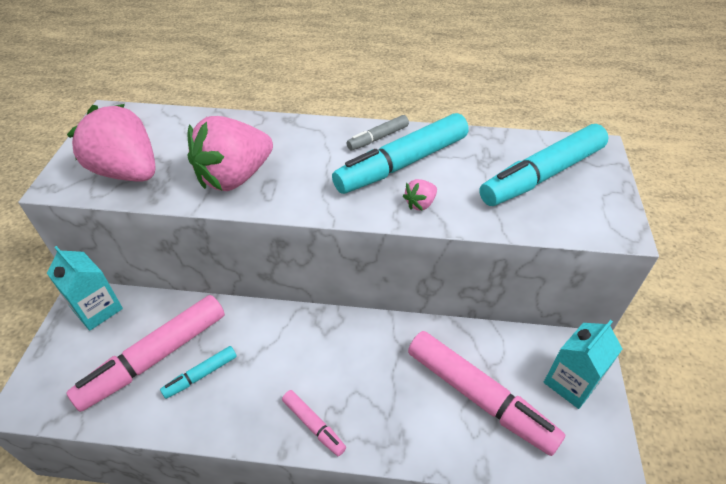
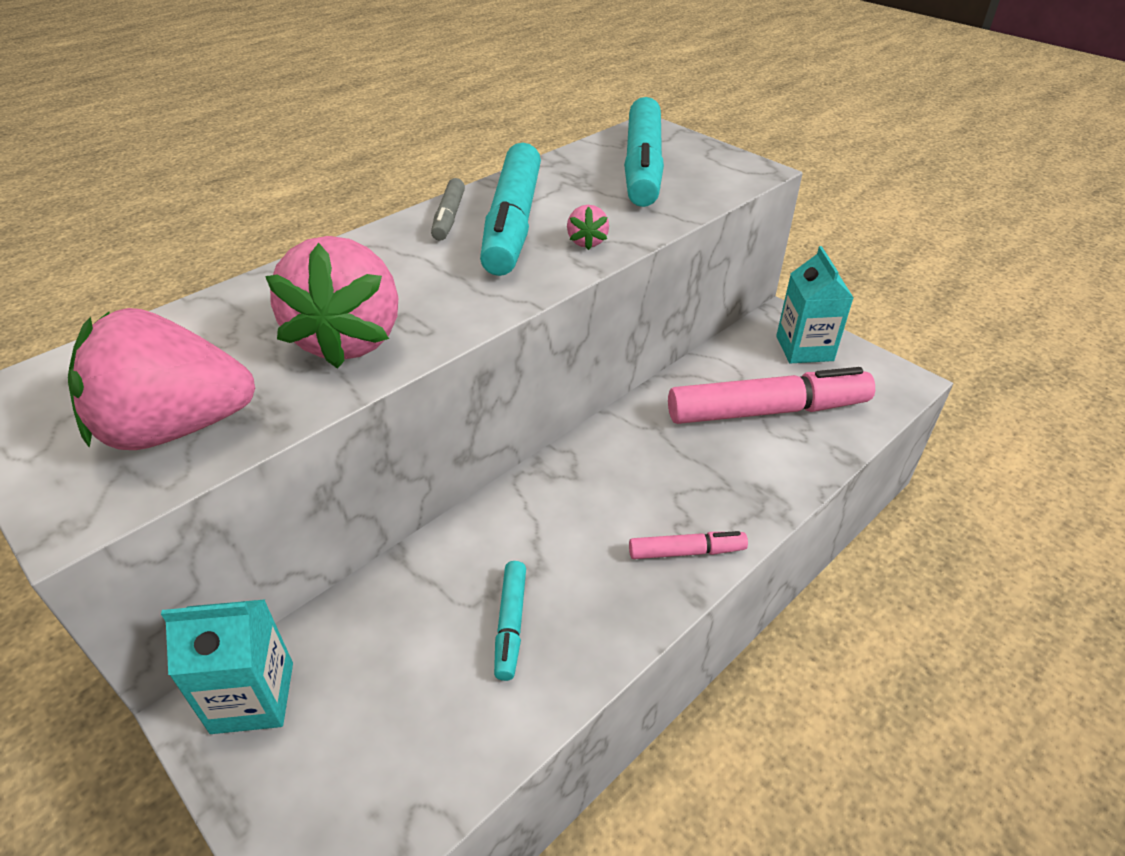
camera: 50 degrees left, 5 degrees down
pink marker [66,295,225,412] -> none

